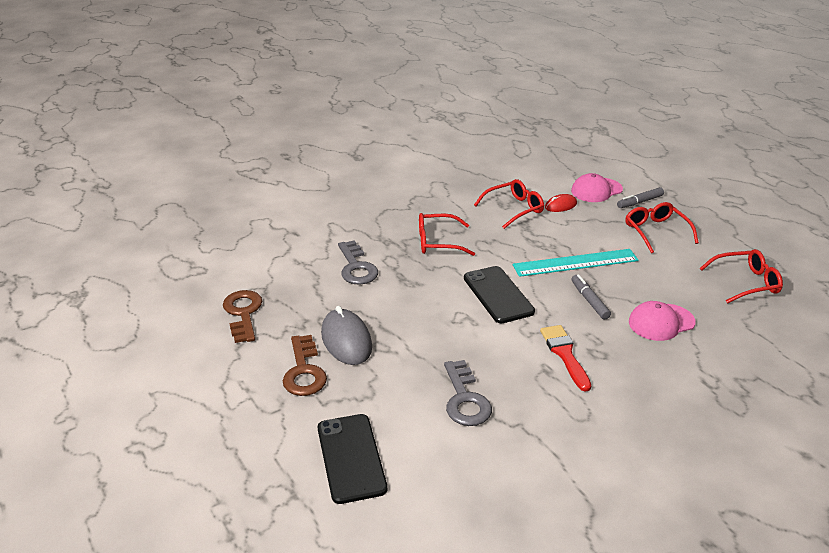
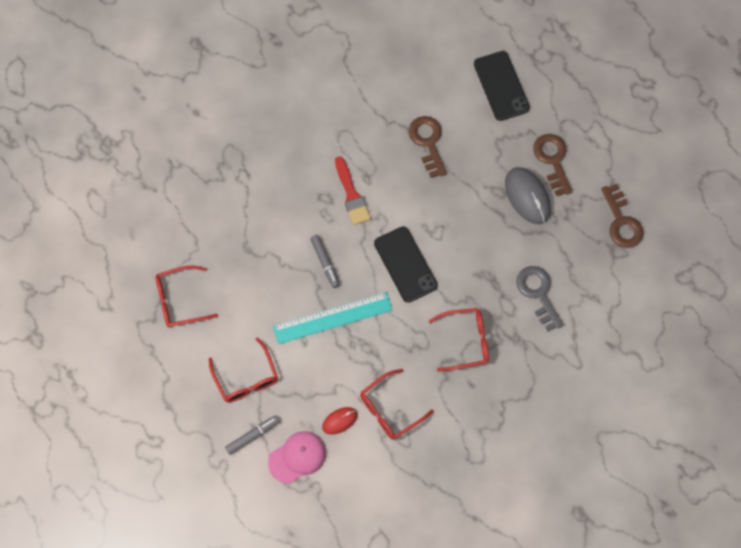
camera: 175 degrees right, 35 degrees up
grey key [444,360,492,426] -> brown key [409,116,447,178]
pink cap [629,301,696,341] -> none

